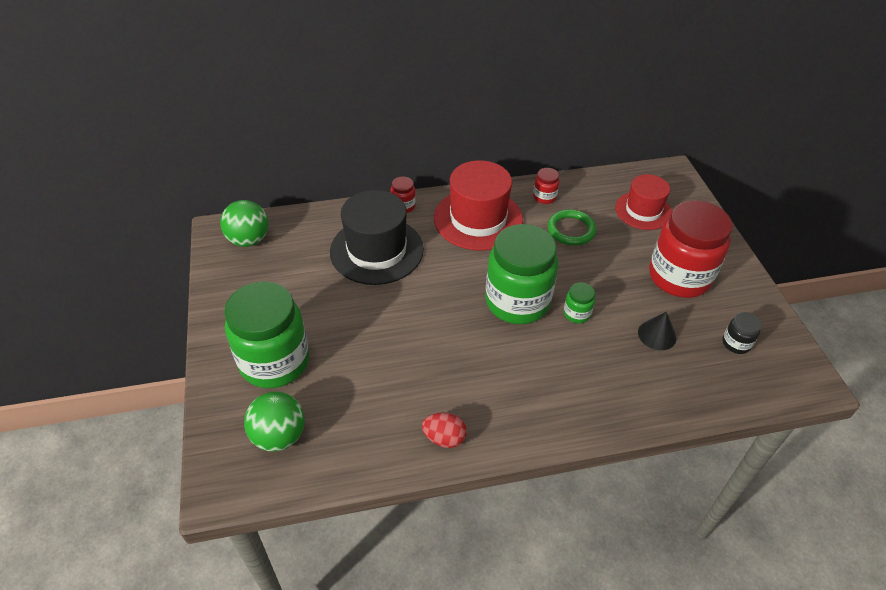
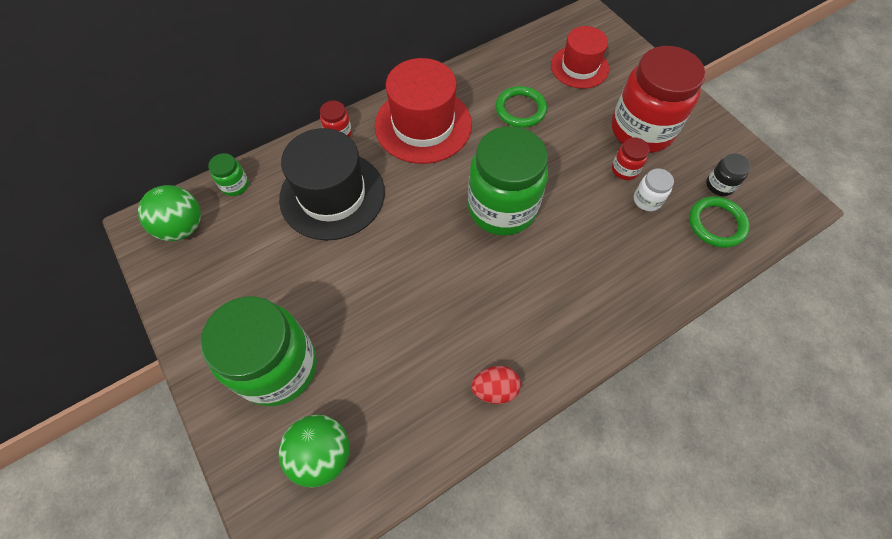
camera: 20 degrees left, 15 degrees up
red jar [533,168,560,204] -> red jar moved to [612,138,650,180]
green jar [563,282,595,323] -> green jar moved to [208,153,249,196]
black cone [638,312,677,350] -> white jar [634,168,674,211]
none -> green ring [689,196,750,248]

